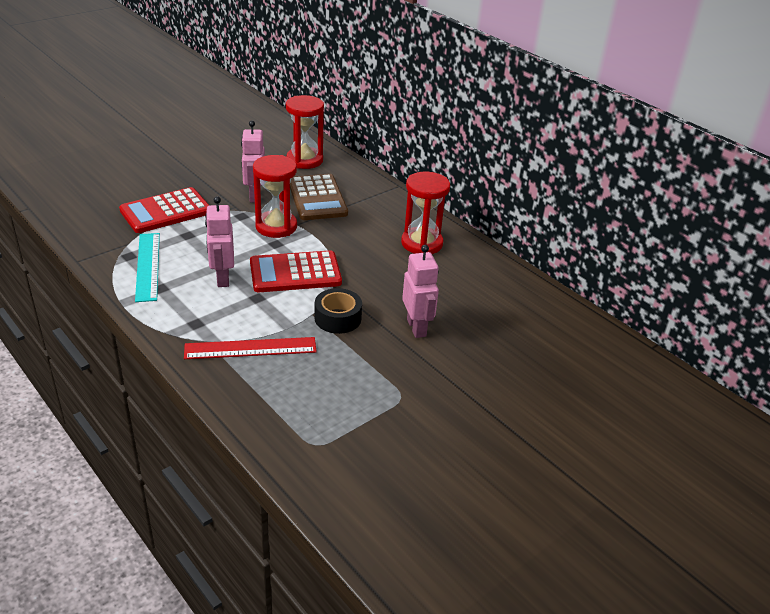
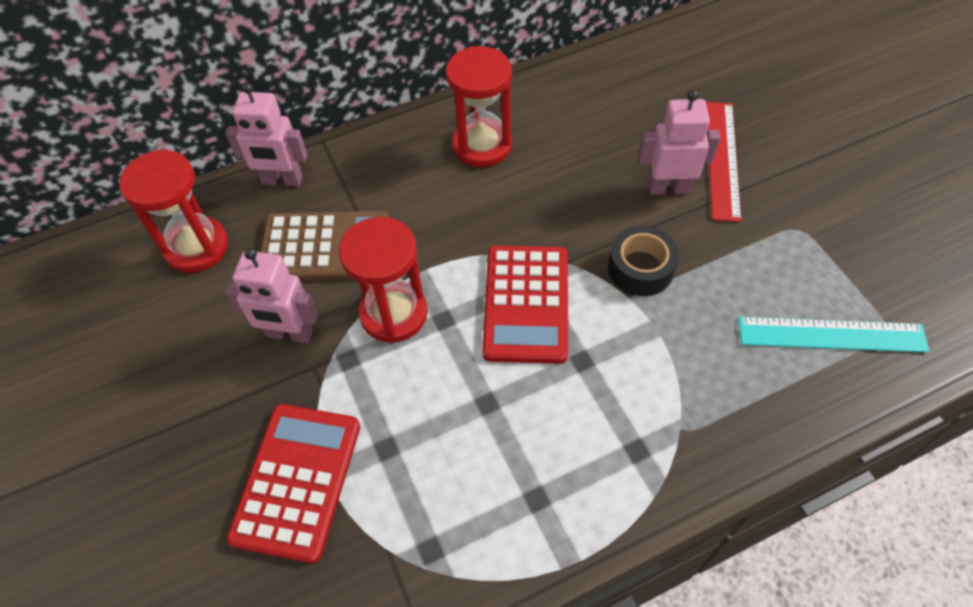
camera: 70 degrees left, 20 degrees up
red calculator [119,187,209,233] -> red calculator turned 150 degrees counterclockwise [226,404,360,564]
turquoise ruler [135,233,160,302] -> turquoise ruler moved to [738,317,929,352]
red ruler [184,337,317,359] -> red ruler moved to [706,102,741,222]
pink robot [205,196,234,287] -> pink robot moved to [226,83,307,187]

